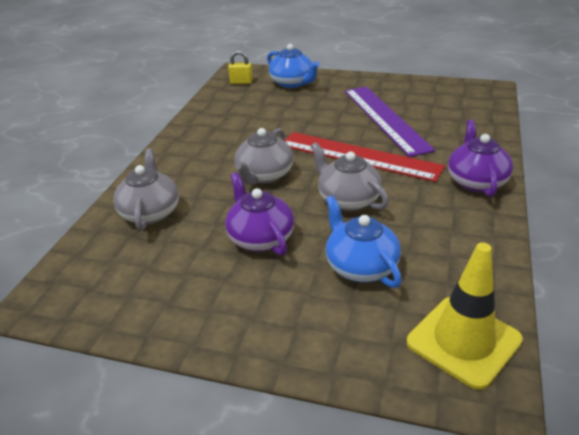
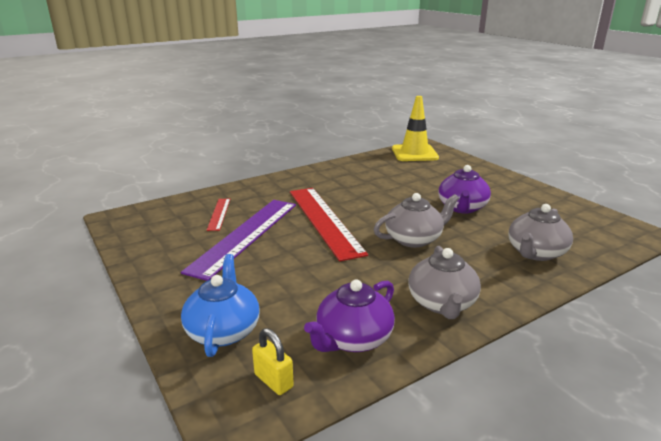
camera: 140 degrees left, 10 degrees down
grey teapot [311,142,389,211] -> grey teapot moved to [408,246,481,319]
blue teapot [326,196,402,288] -> none
purple teapot [448,120,513,197] -> purple teapot moved to [304,279,395,352]
none -> red ruler [206,199,230,231]

